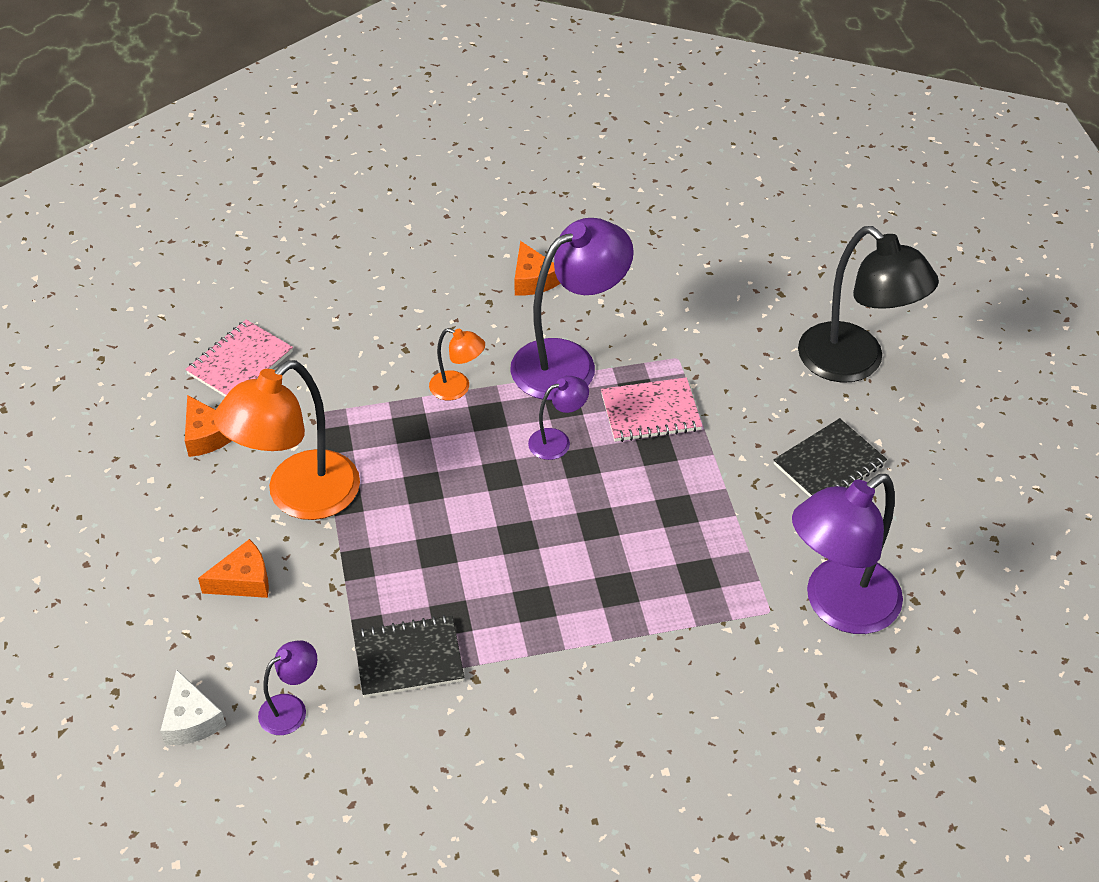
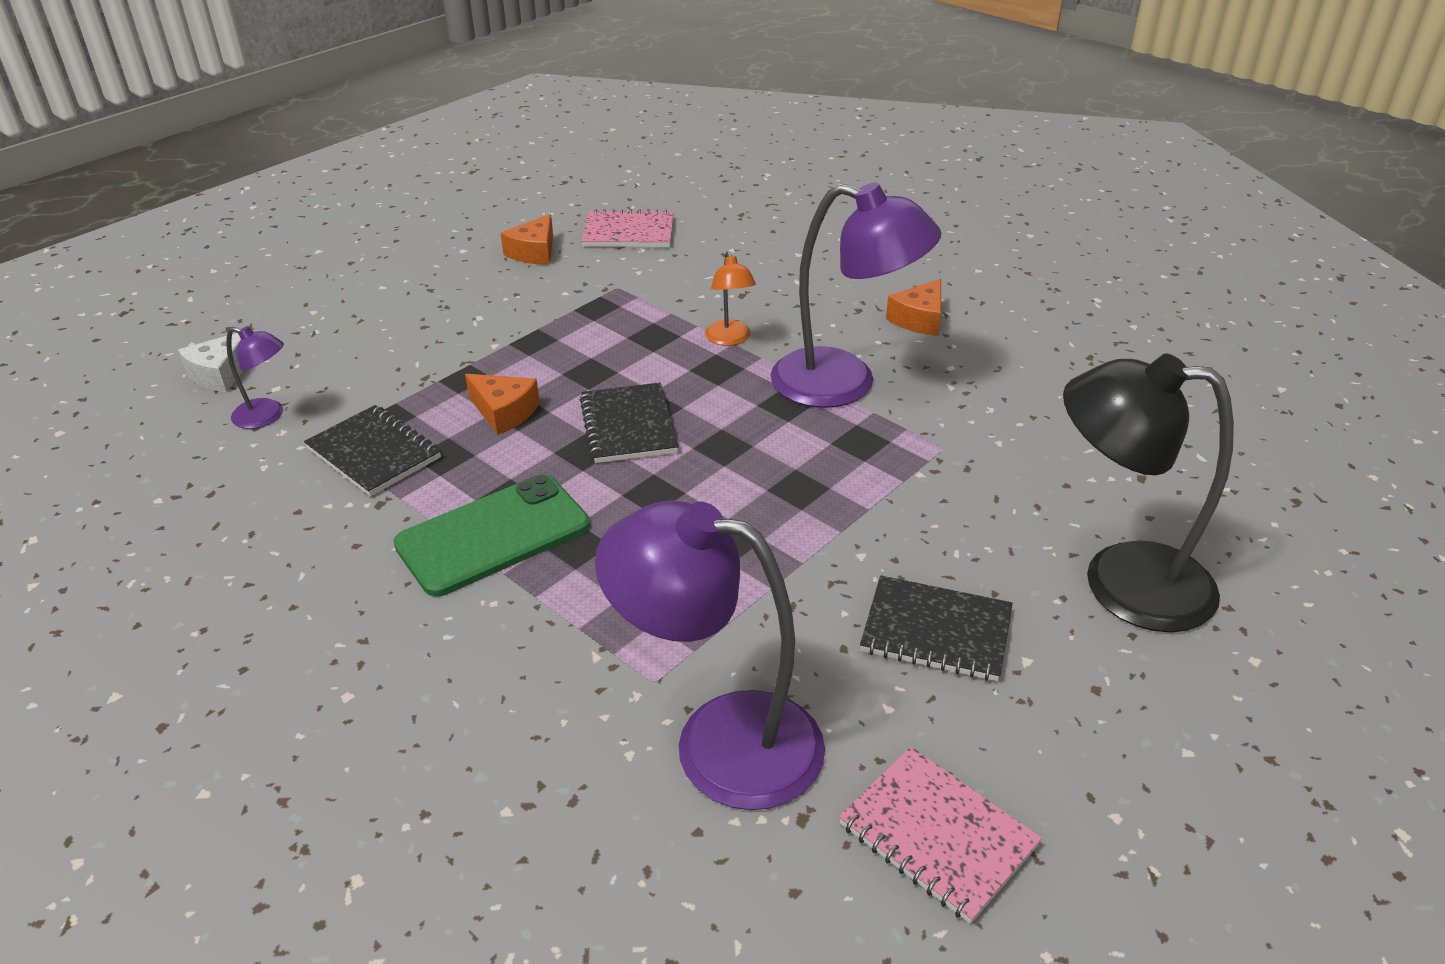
camera: 55 degrees right, 10 degrees down
orange cheese [198,539,269,598] -> orange cheese moved to [465,374,540,435]
orange lamp [213,360,360,520] -> none
purple lamp [528,376,589,460] -> none
pink notebook [601,377,702,442] -> pink notebook moved to [839,747,1042,924]
black lamp [798,226,939,383] -> black lamp turned 90 degrees clockwise [1063,353,1234,633]
none -> green phone [393,474,590,597]
none -> black notebook [580,383,679,463]

